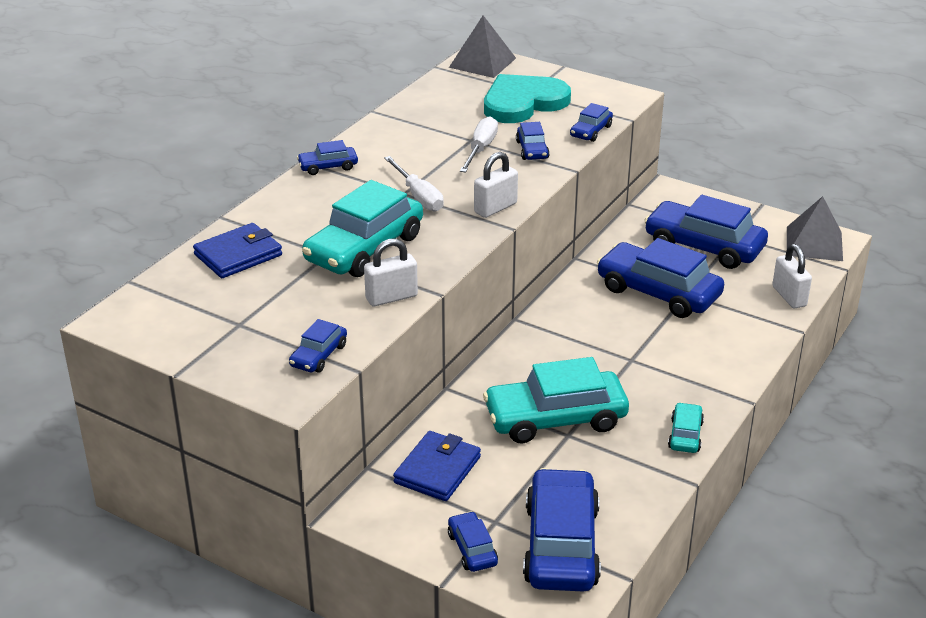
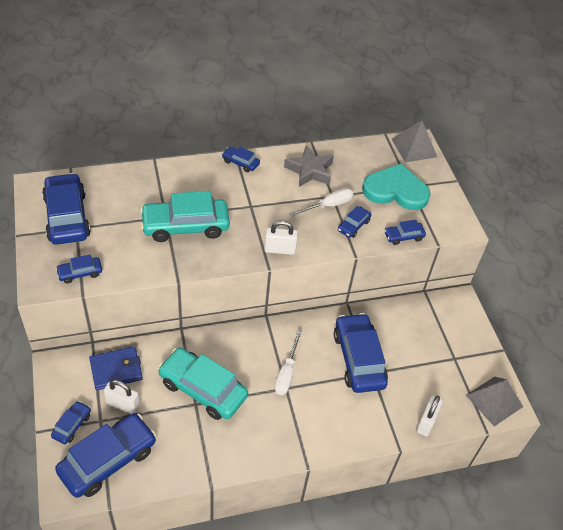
camera: 40 degrees right, 15 degrees up
blue wallet [193,223,282,278] -> none
white padlock [364,238,418,306] -> white padlock moved to [104,380,140,414]
white screwdriver [384,156,444,212] -> white screwdriver moved to [275,331,302,395]
blue car [644,195,768,269] -> blue car moved to [42,173,91,245]
turquoise car [668,402,704,453] -> none
none -> grey star [284,146,334,187]

